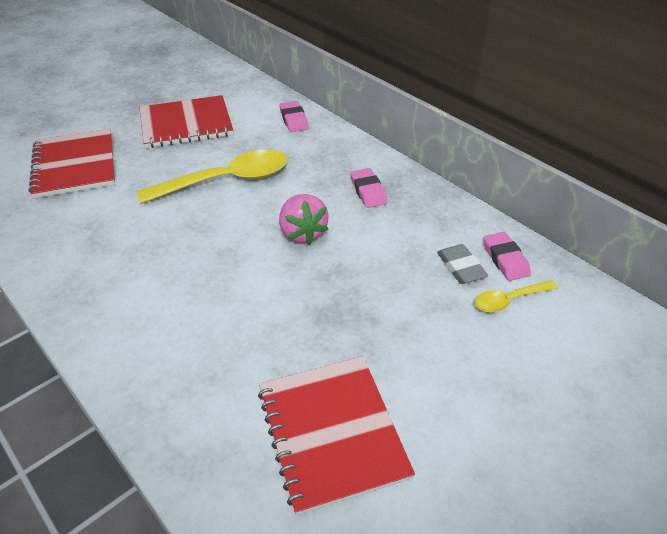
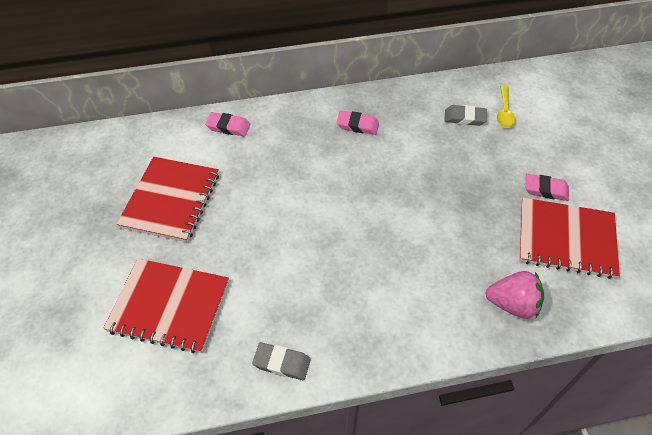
camera: 60 degrees left, 10 degrees up
yellow spoon [137,150,288,204] -> none
pink strawberry [279,194,329,245] -> pink strawberry moved to [485,271,544,319]
pink eraser [484,232,531,281] -> pink eraser moved to [525,174,569,201]
none -> grey eraser [252,342,311,380]

